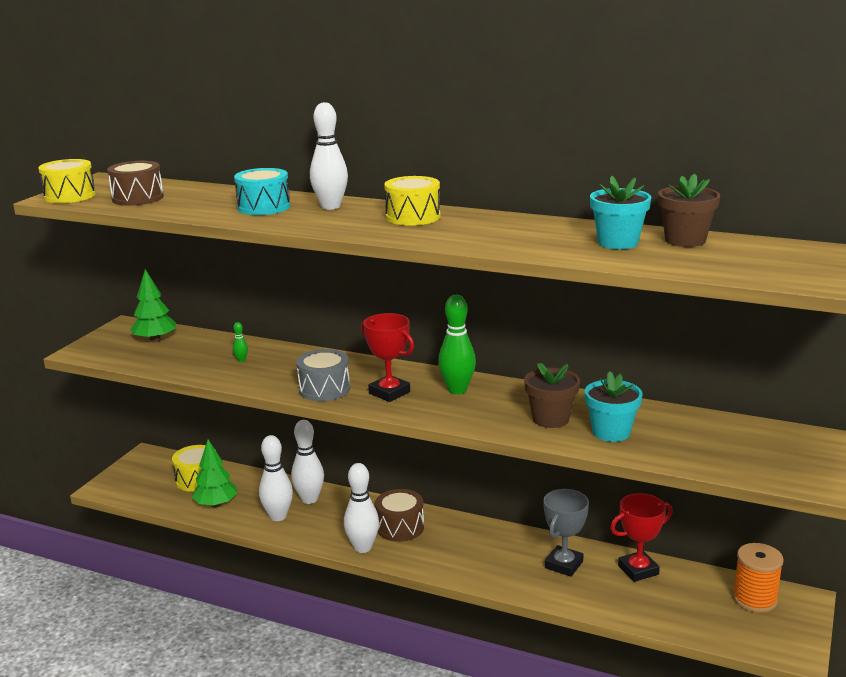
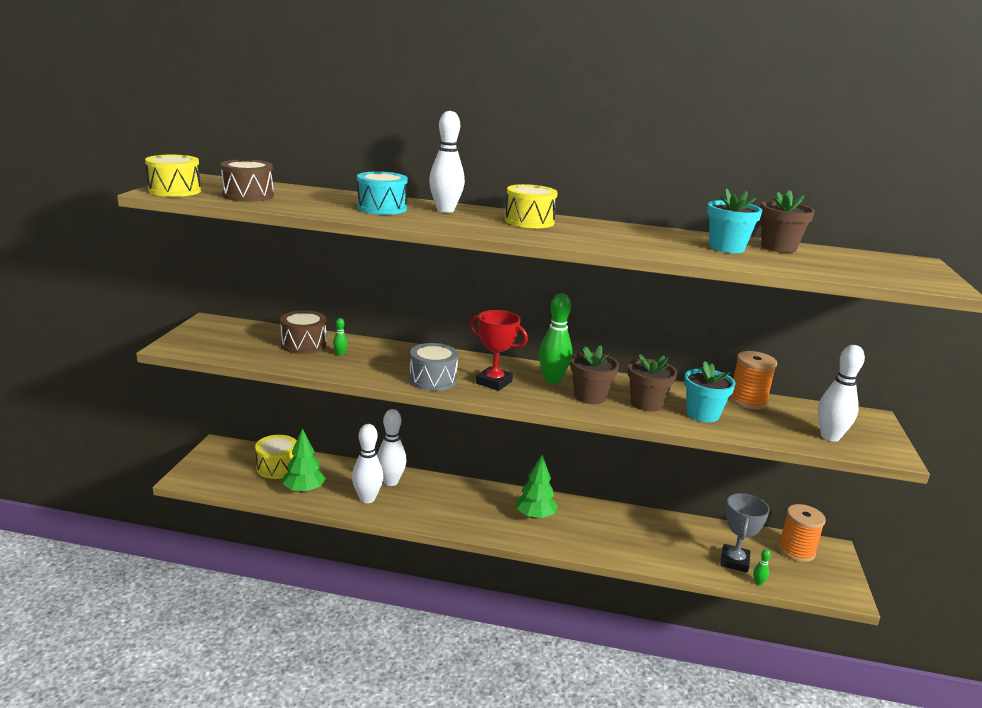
camera: 15 degrees left, 0 degrees up
green tree [130,269,176,342] -> green tree moved to [516,455,558,519]
white bowling pin [344,463,379,553] -> white bowling pin moved to [818,345,865,442]
brown drum [375,489,424,542] -> brown drum moved to [280,311,327,354]
grey trophy [543,489,589,577] -> grey trophy moved to [720,493,770,573]
red trophy [610,493,673,582] -> none
none -> brown flower pot [570,345,619,404]
none -> orange spool [729,351,777,409]
none -> green bowling pin [753,549,771,586]

